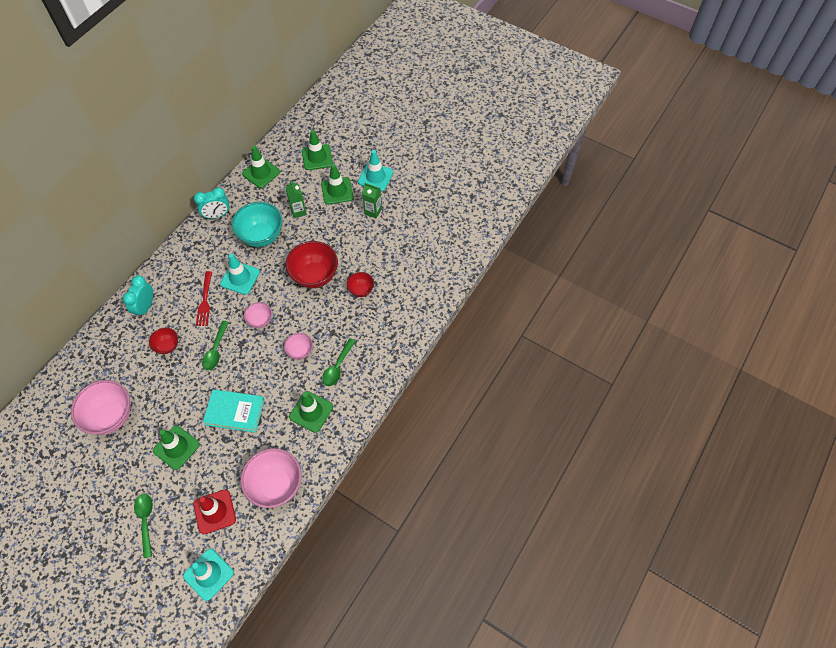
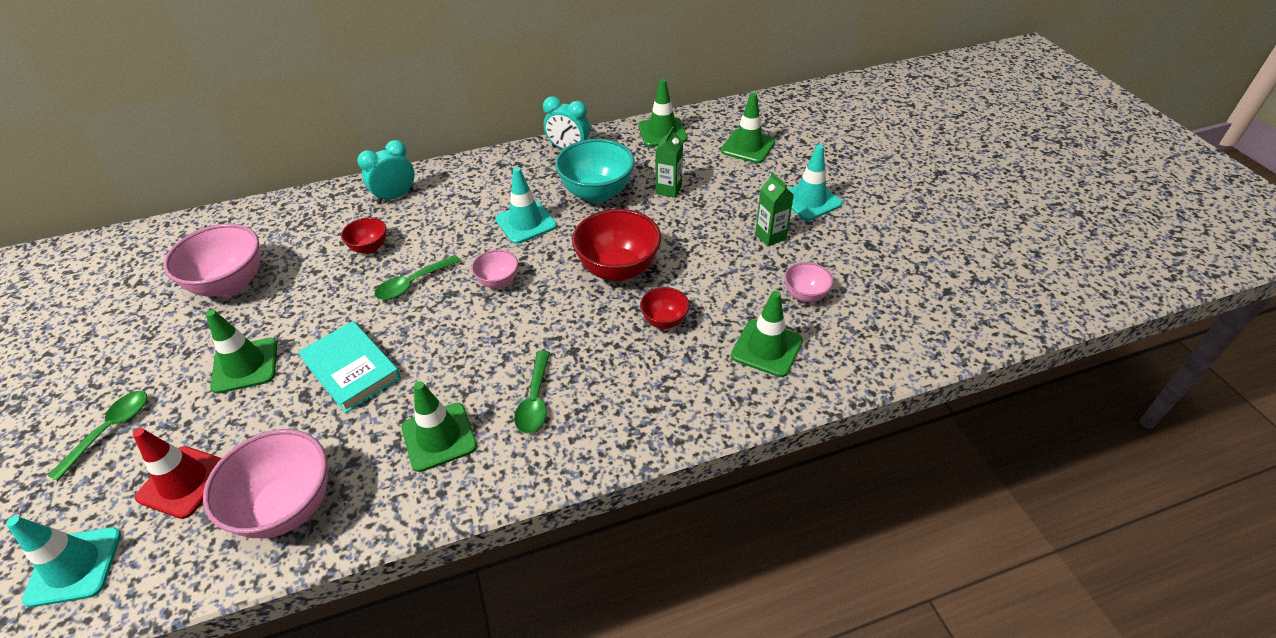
camera: 40 degrees right, 15 degrees down
red fork [196,271,212,326] -> none
pink bowl [284,333,313,360] -> pink bowl moved to [784,262,833,302]
green traffic cone [321,164,354,205] -> green traffic cone moved to [731,291,803,377]
green spoon [322,338,356,386] -> green spoon turned 60 degrees counterclockwise [514,350,550,433]

